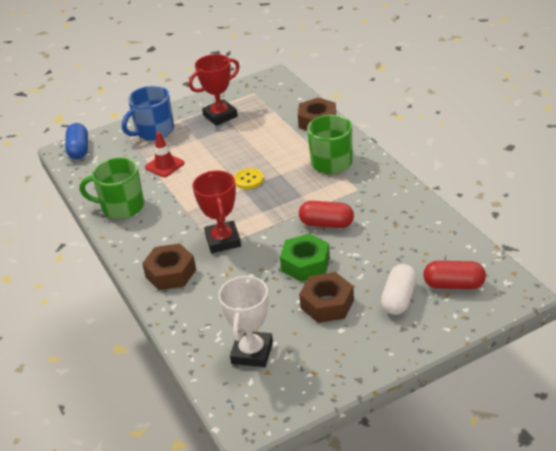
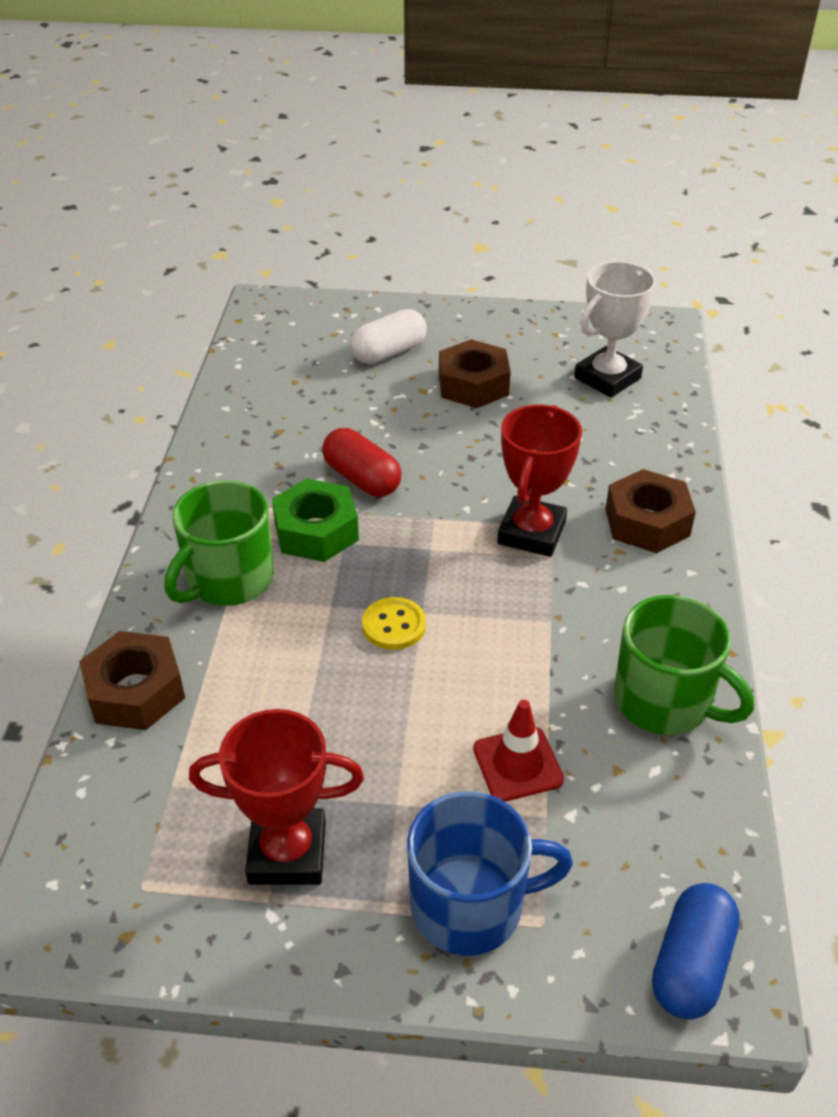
camera: 150 degrees left, 5 degrees up
green nut [280,233,330,282] -> green nut moved to [272,479,359,562]
red capsule [423,261,486,289] -> none

